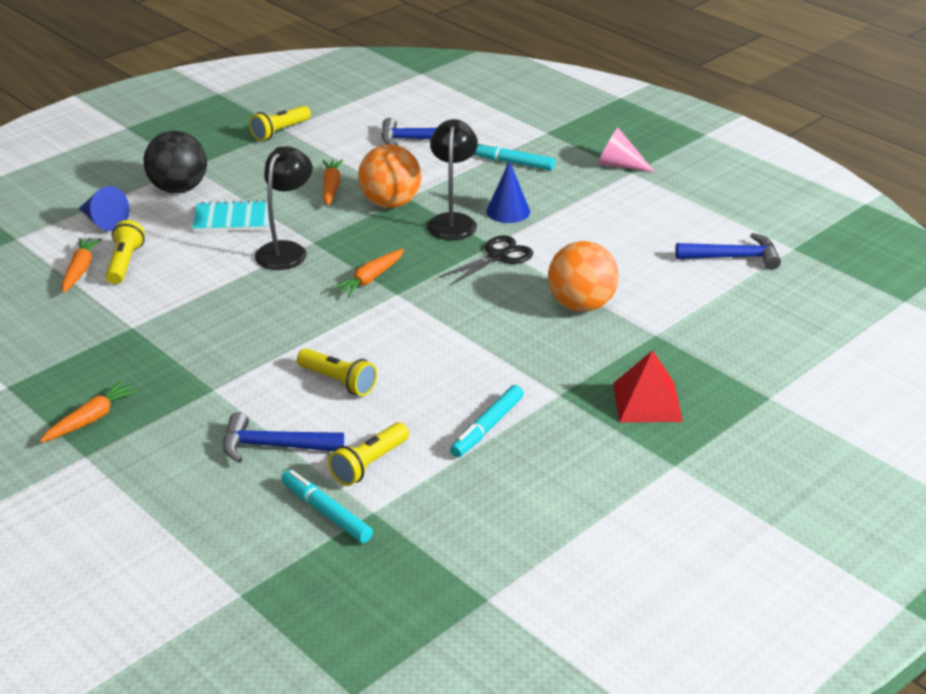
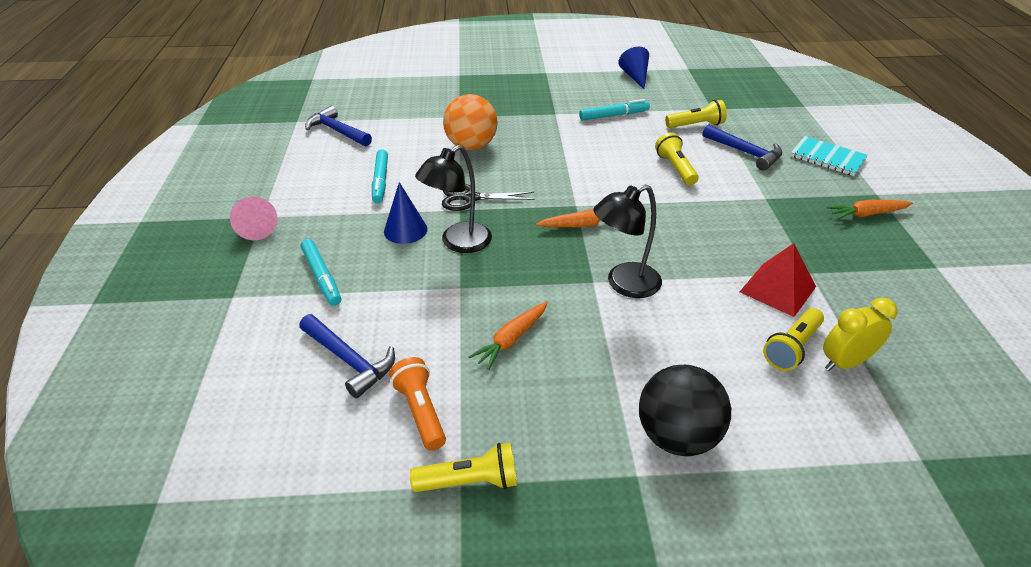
camera: 140 degrees left, 5 degrees up
orange carrot [62,238,102,293] -> yellow clock [823,298,898,371]
blue cone [79,186,130,231] -> blue cone moved to [618,47,649,89]
turquoise notebook [192,200,269,232] -> turquoise notebook moved to [790,136,868,176]
turquoise marker [281,470,373,543] -> turquoise marker moved to [372,149,388,203]
orange ball [358,144,421,208] -> none
red pyramid [613,350,683,422] -> red pyramid moved to [740,243,816,317]
none -> orange flashlight [389,357,446,451]

